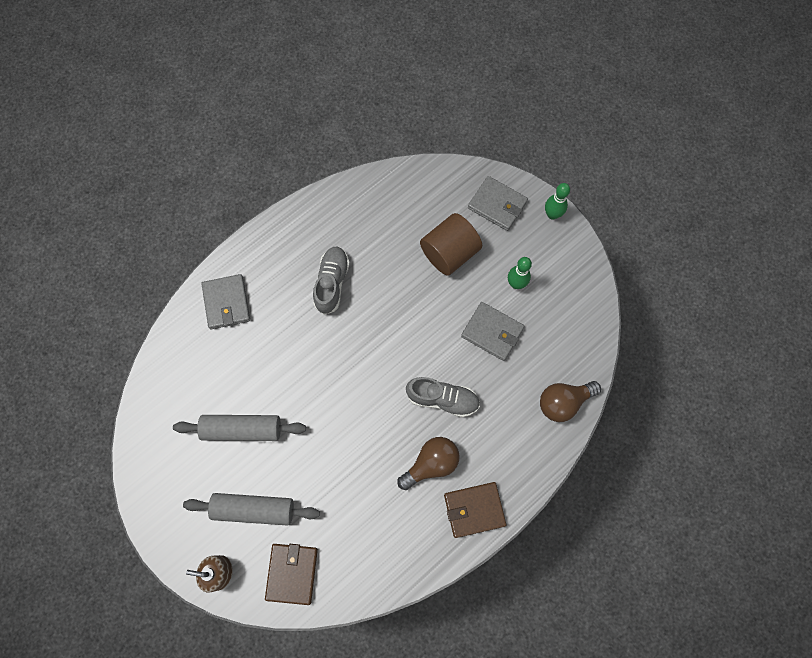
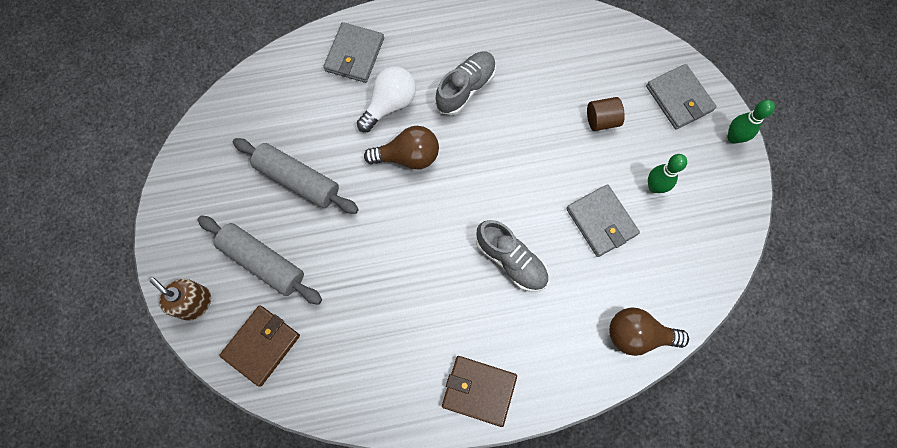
camera: 30 degrees right, 0 degrees up
brown light bulb [397,437,460,490] -> brown light bulb moved to [364,126,439,169]
brown cylinder [420,213,482,276] -> brown cylinder [587,97,625,131], size x0.56
none -> white light bulb [357,67,416,132]

